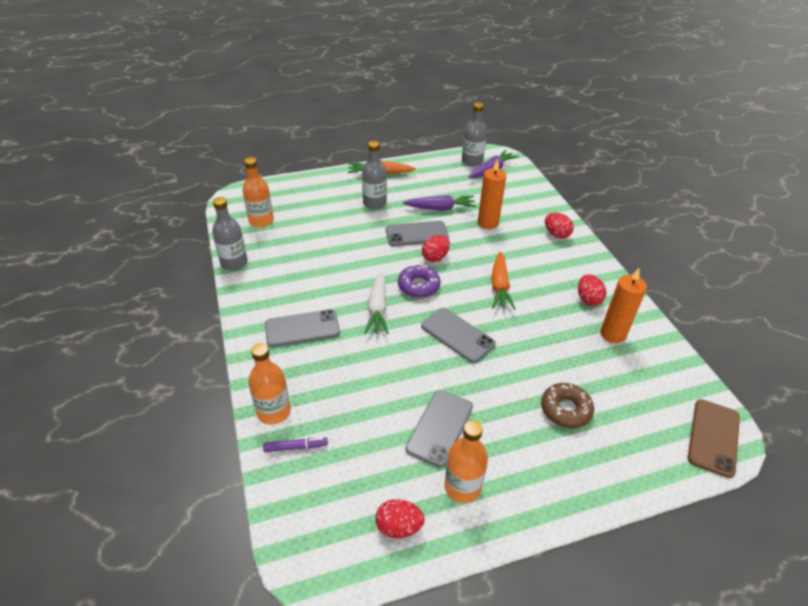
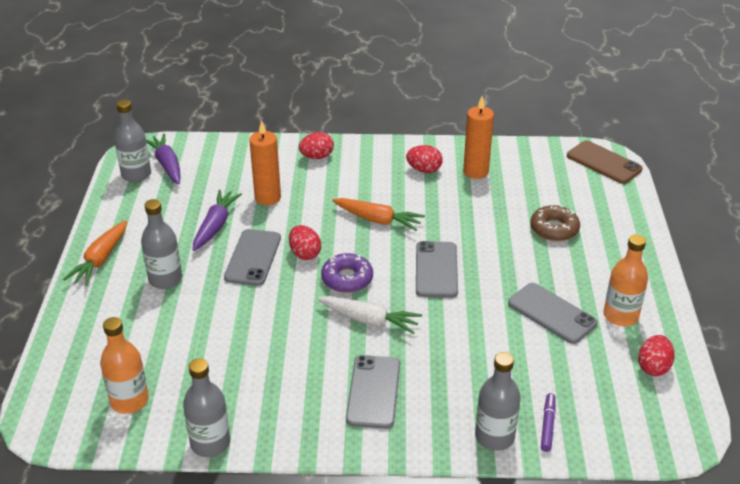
camera: 70 degrees left, 5 degrees down
orange bottle [248,343,291,425] -> grey bottle [475,352,521,451]
grey phone [421,308,496,363] -> grey phone turned 60 degrees counterclockwise [416,241,458,298]

